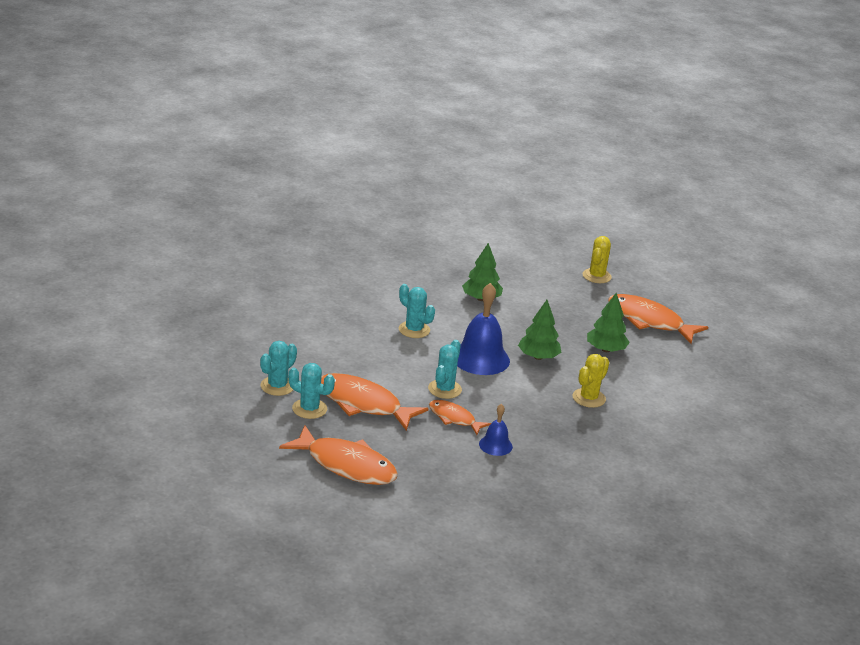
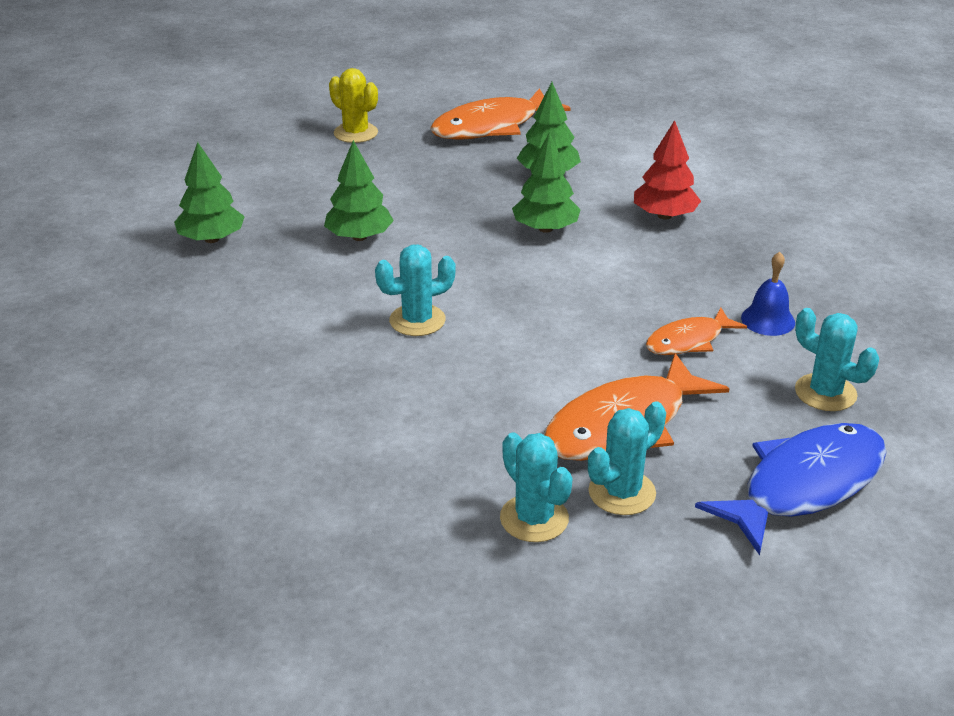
camera: 65 degrees left, 5 degrees up
orange fish [279,425,398,485] -> blue fish [695,423,887,555]
turquoise cactus [428,340,462,399] -> turquoise cactus moved to [795,308,879,411]
blue bell [457,283,510,375] -> none
yellow cactus [573,354,609,408] -> red tree [634,120,701,219]
none -> green tree [174,142,245,243]

